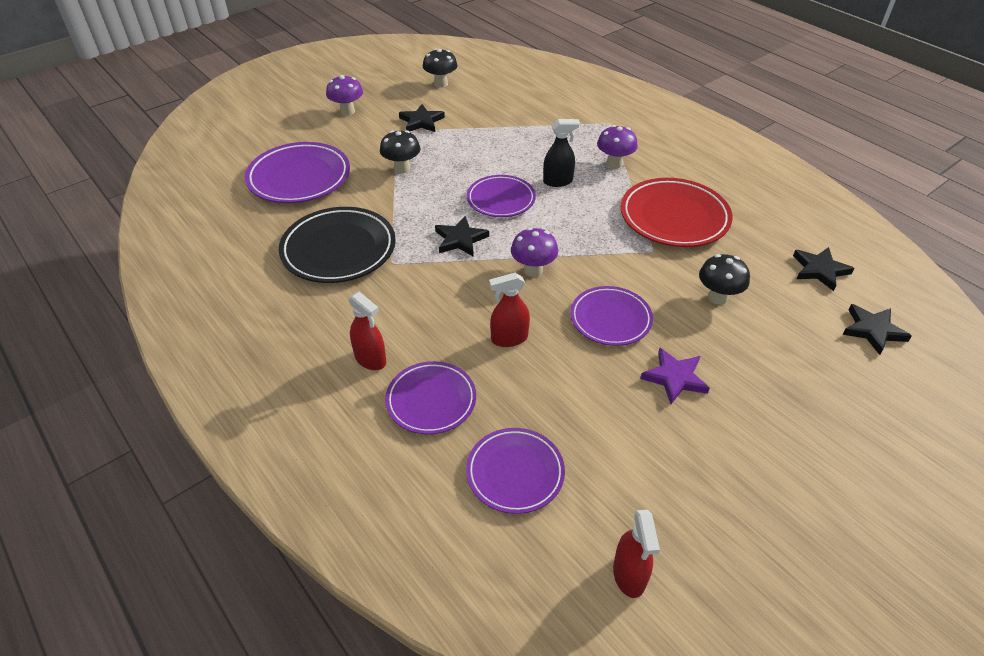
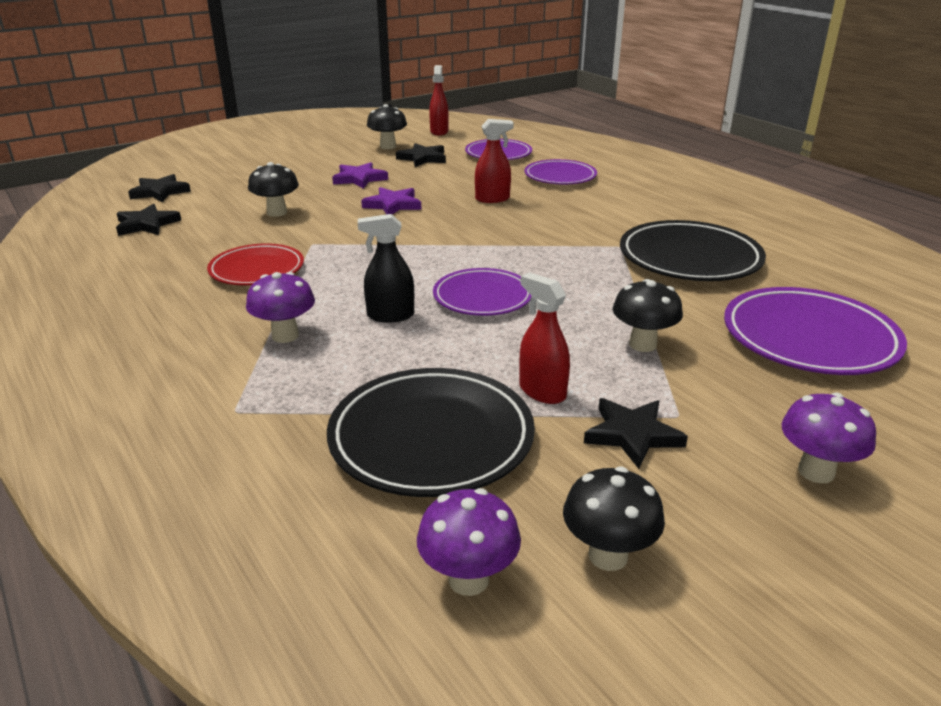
camera: 175 degrees left, 15 degrees down
red spray bottle [348,291,386,370] -> red spray bottle moved to [519,272,570,404]
black star [435,216,489,257] -> black star moved to [396,143,446,167]
purple mushroom [511,227,558,277] -> purple mushroom moved to [417,488,521,596]
purple plate [570,286,653,346] -> purple star [361,187,422,214]
red plate [621,178,733,247] -> red plate [207,244,304,285], size x0.65
none -> black plate [327,368,535,497]
none -> black mushroom [367,104,407,149]

